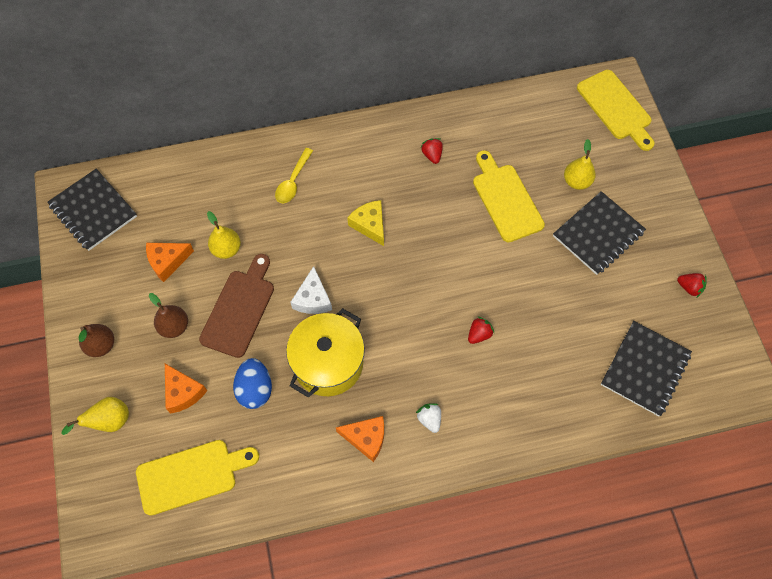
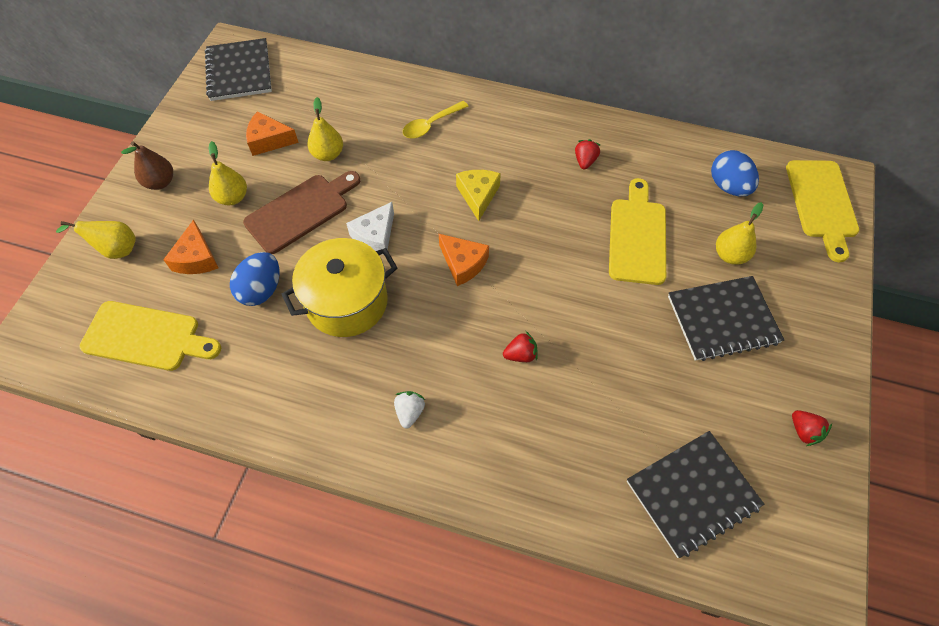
camera: 30 degrees right, 5 degrees down
brown pear [149,293,188,338] -> yellow pear [209,141,247,205]
orange cheese [336,416,384,462] -> orange cheese moved to [439,234,489,286]
none -> blue egg [711,150,759,196]

